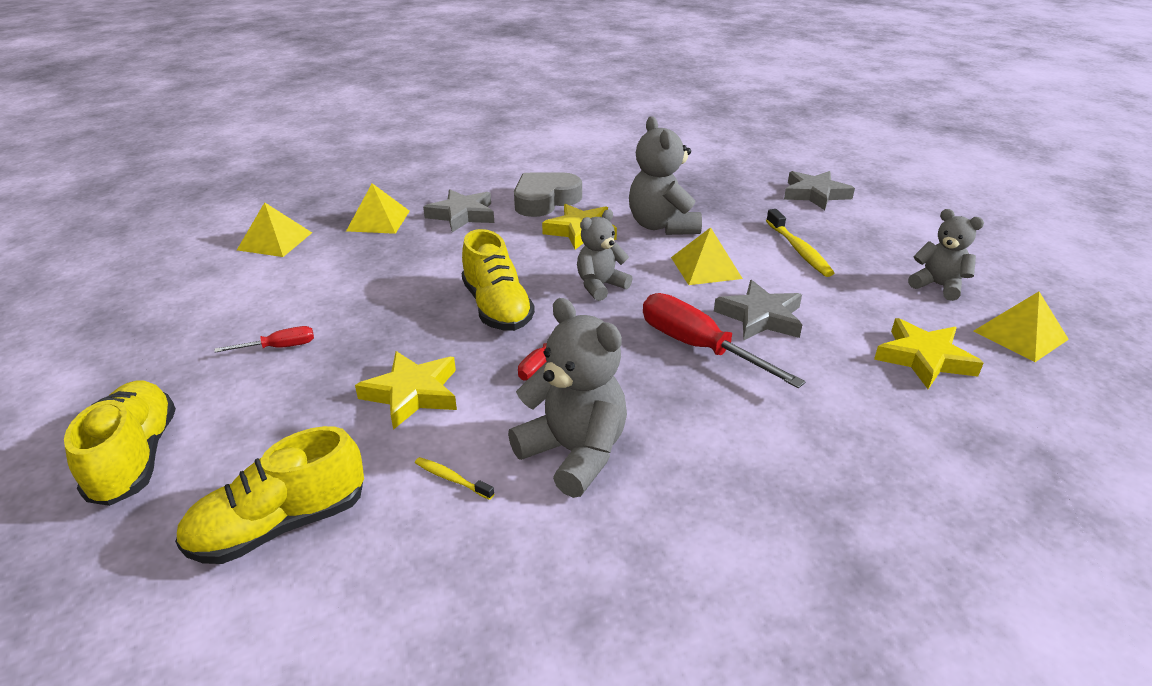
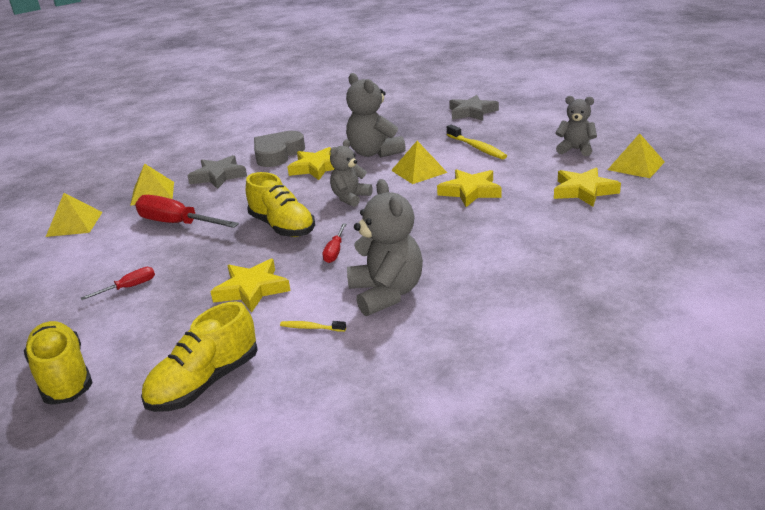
camera: 15 degrees left, 5 degrees down
grey teddy bear [508,298,627,498] -> grey teddy bear turned 45 degrees clockwise [347,179,423,316]
red screwdriver [643,293,806,388] -> red screwdriver moved to [135,195,239,228]
grey star [714,280,802,340] -> yellow star [437,169,502,207]

